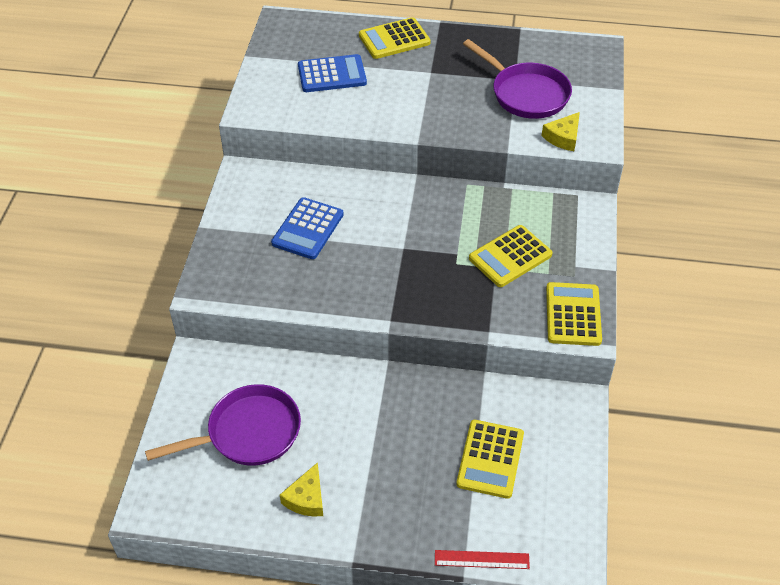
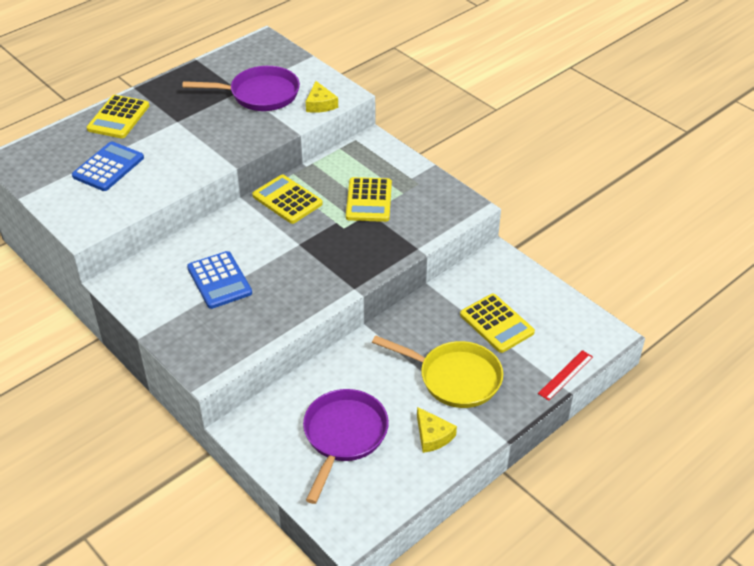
camera: 50 degrees left, 5 degrees down
yellow calculator [546,282,602,346] -> yellow calculator moved to [252,174,323,224]
none -> yellow pan [372,335,503,408]

